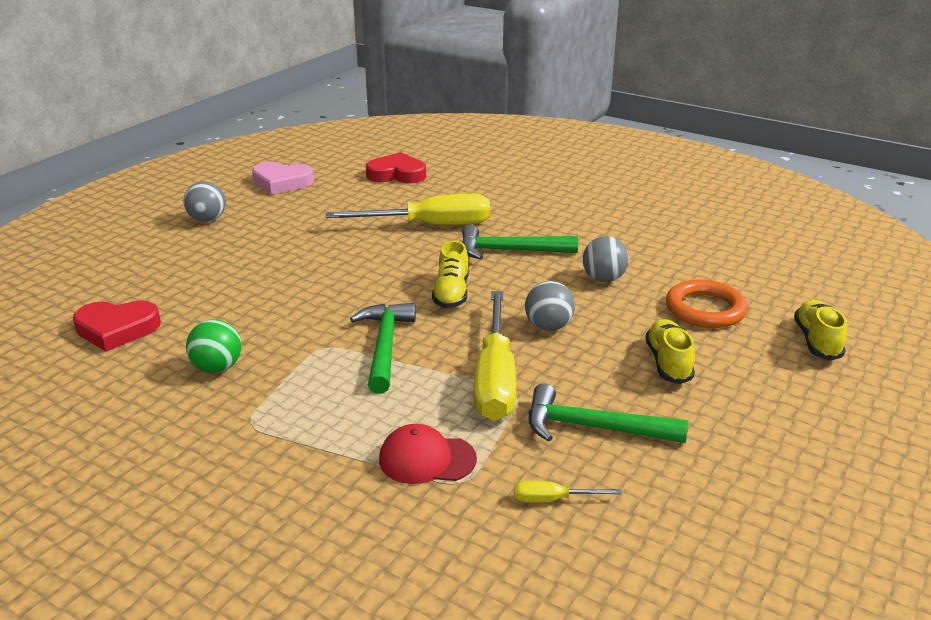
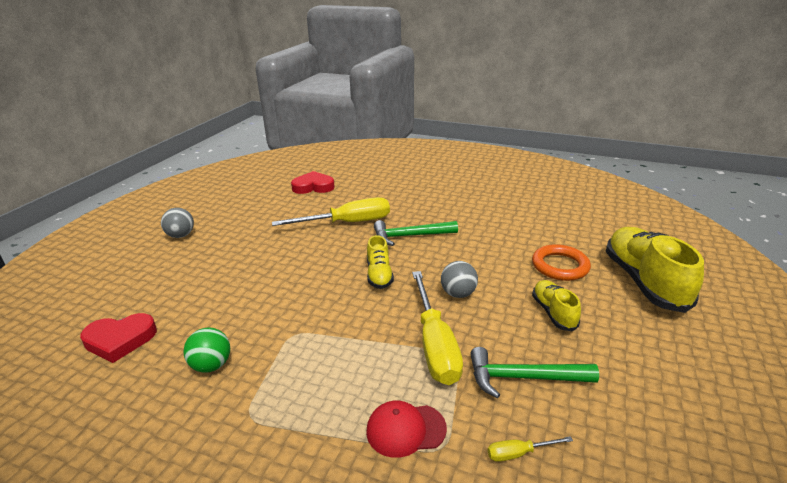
camera: 10 degrees left, 0 degrees up
pink heart [252,162,314,195] -> none
green hammer [350,303,416,394] -> none
grey ball [583,236,629,282] -> none
yellow shoe [794,300,847,361] -> yellow shoe [605,227,704,313], size x1.90

